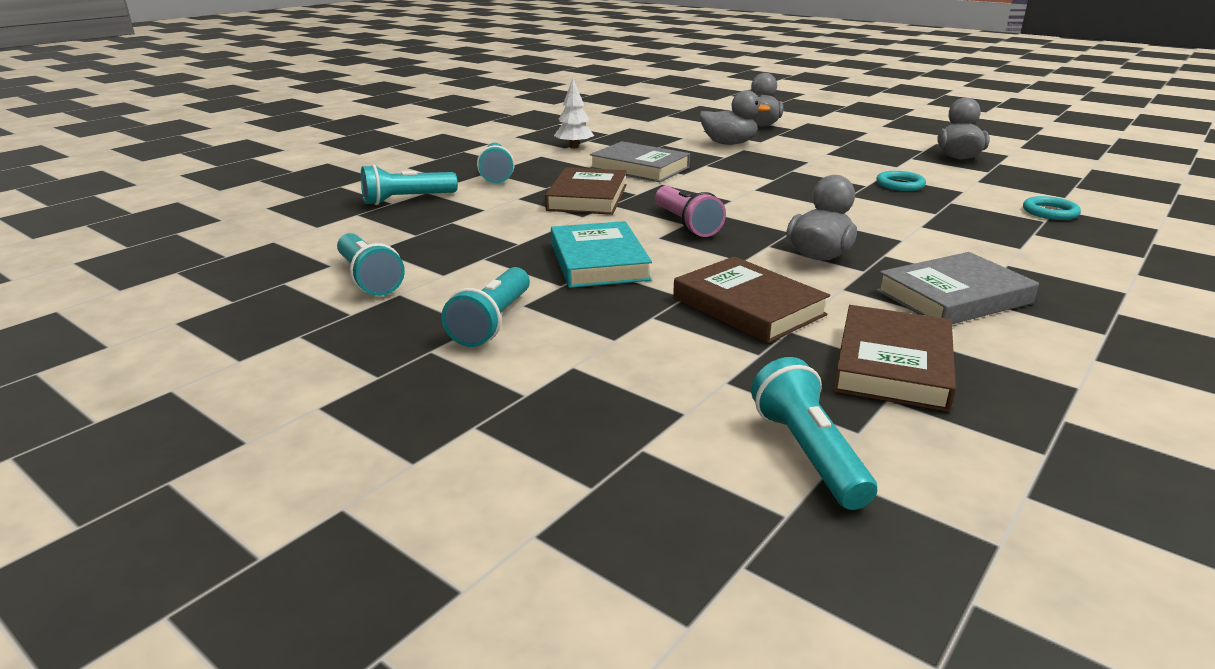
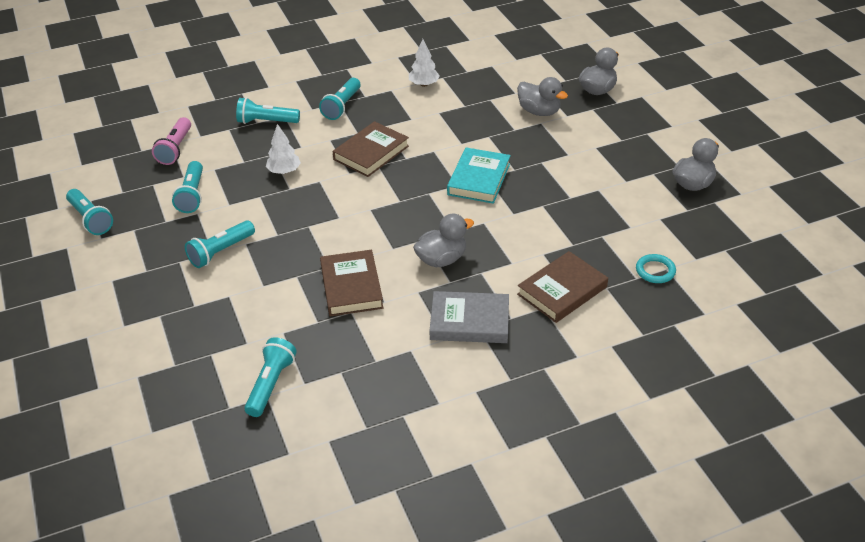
camera: 30 degrees right, 15 degrees up
turquoise book [551,221,652,288] -> turquoise book moved to [447,147,511,204]
grey book [590,141,690,182] -> none
pink flashlight [655,186,726,237] -> pink flashlight moved to [152,117,191,165]
brown book [833,305,956,412] -> brown book moved to [517,251,608,323]
turquoise ring [876,171,926,191] -> none
none -> turquoise flashlight [66,189,113,235]
none -> white tree [266,124,301,174]

